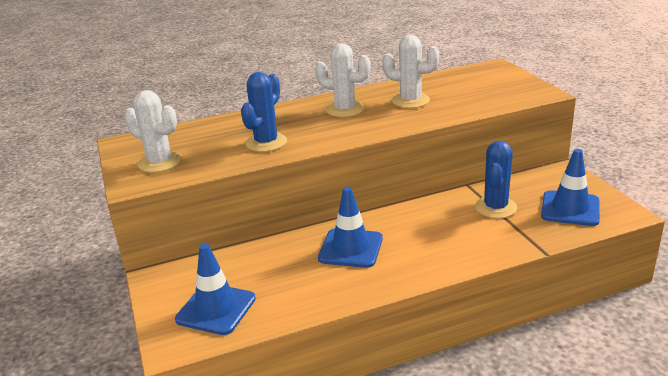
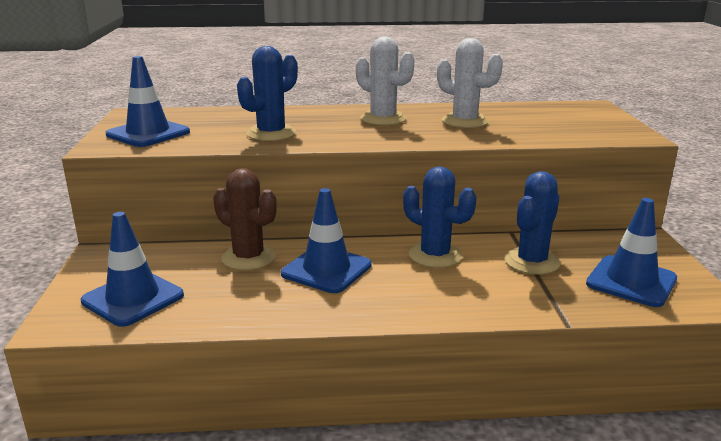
camera: 15 degrees right, 5 degrees down
white cactus [125,90,182,173] -> blue traffic cone [106,56,190,147]
none -> brown cactus [213,168,277,270]
none -> blue cactus [403,166,476,268]

